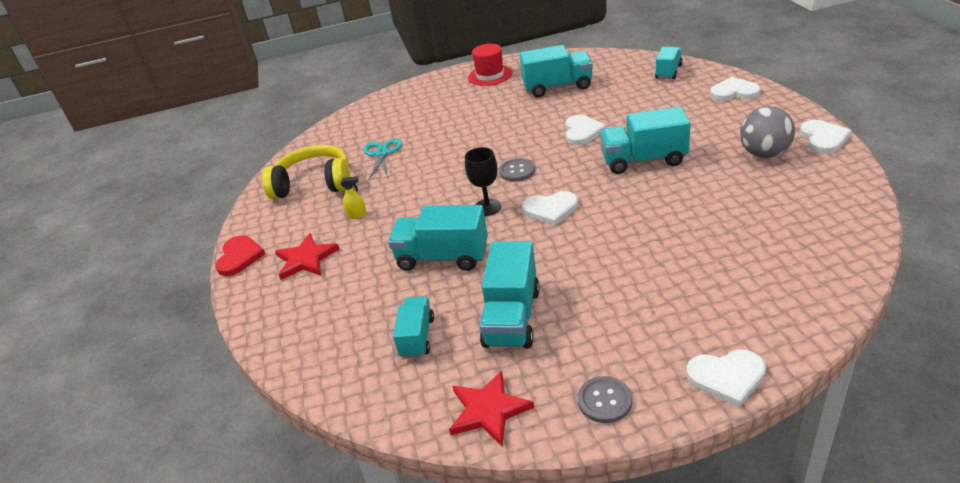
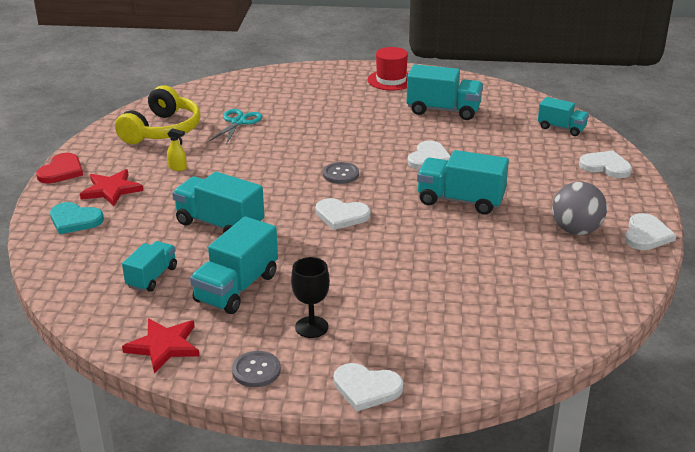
camera: 15 degrees right, 5 degrees down
yellow headphones [262,145,350,199] -> yellow headphones turned 90 degrees clockwise [115,85,201,144]
black goblet [465,147,501,216] -> black goblet moved to [291,257,330,338]
turquoise truck [655,47,683,79] -> turquoise truck turned 75 degrees clockwise [538,97,589,136]
none -> turquoise heart [50,202,104,234]

